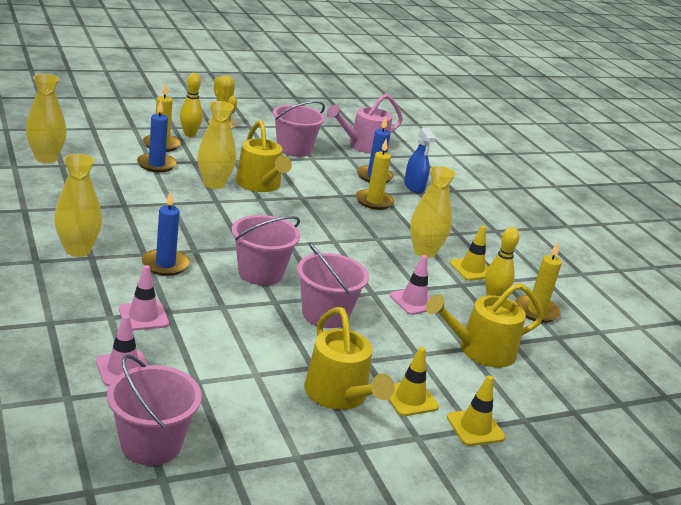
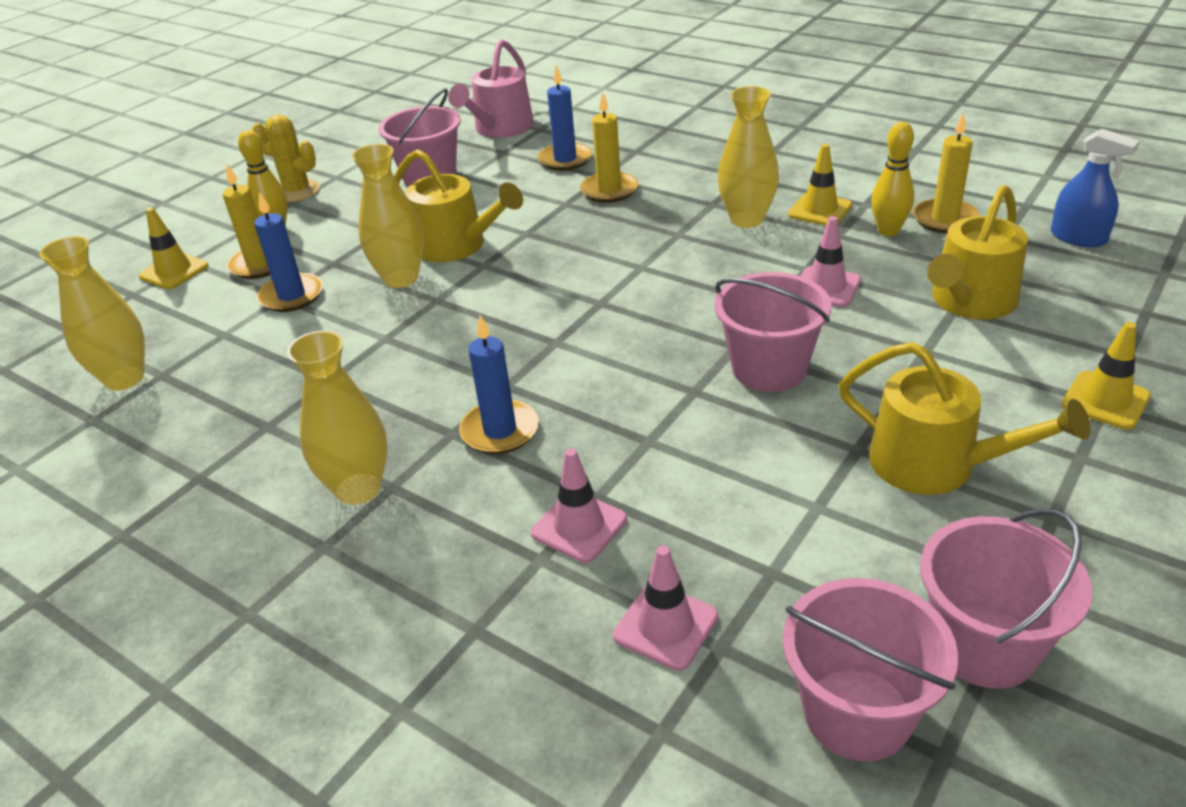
camera: 25 degrees left, 10 degrees up
pink bucket [232,215,300,285] -> pink bucket moved to [920,508,1093,689]
yellow traffic cone [388,347,439,416] -> yellow traffic cone moved to [139,207,209,289]
blue spray bottle [404,128,436,193] -> blue spray bottle moved to [1051,129,1140,247]

